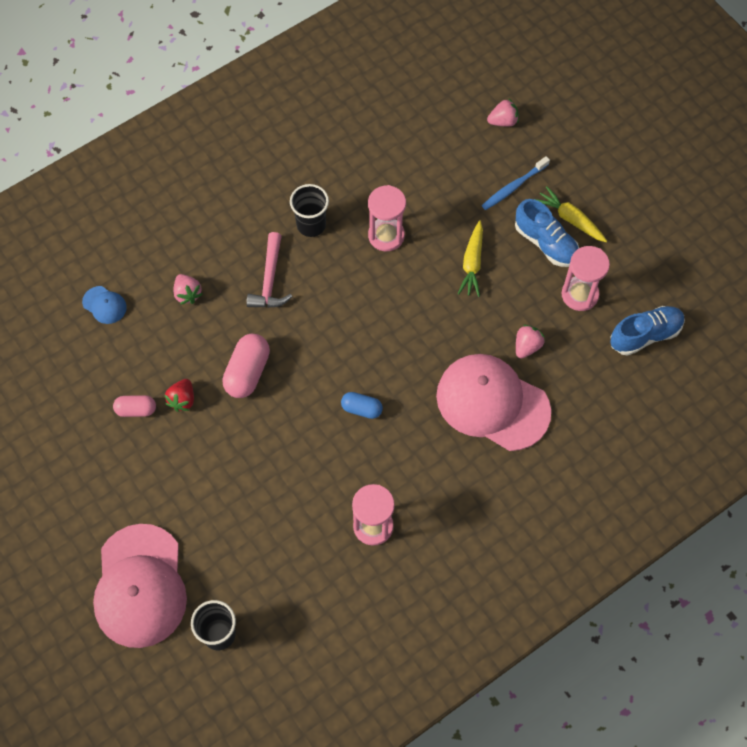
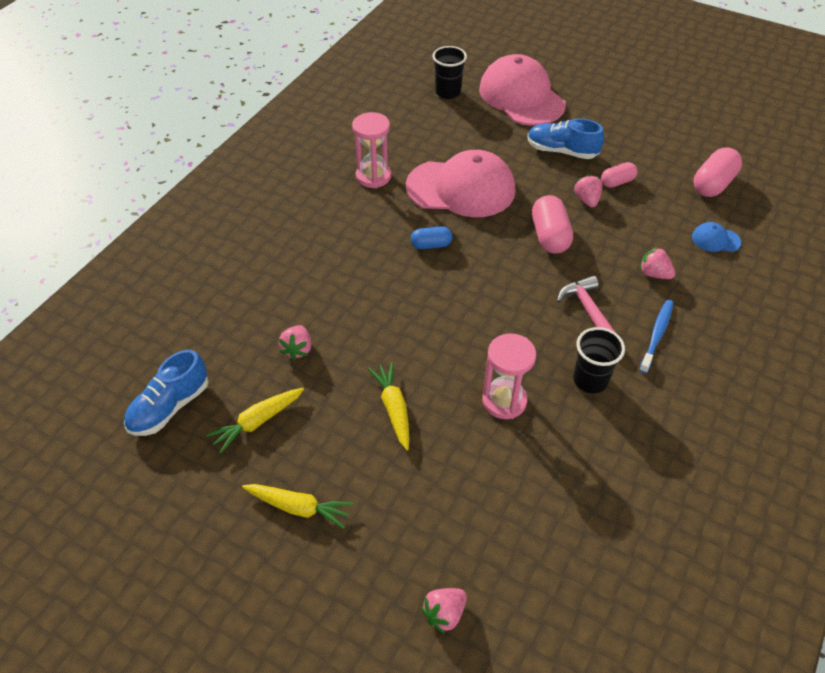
camera: 155 degrees right, 15 degrees down
red strawberry [165,379,194,412] -> pink strawberry [574,175,603,208]
pink cap [436,354,551,451] -> pink cap moved to [406,150,515,217]
blue toothbrush [482,156,550,210] -> blue toothbrush moved to [639,300,674,373]
blue shoe [515,199,579,267] -> blue shoe moved to [527,118,604,159]
pink hourglass [562,246,610,311] -> yellow carrot [206,388,304,454]
none -> pink capsule [694,148,742,197]

